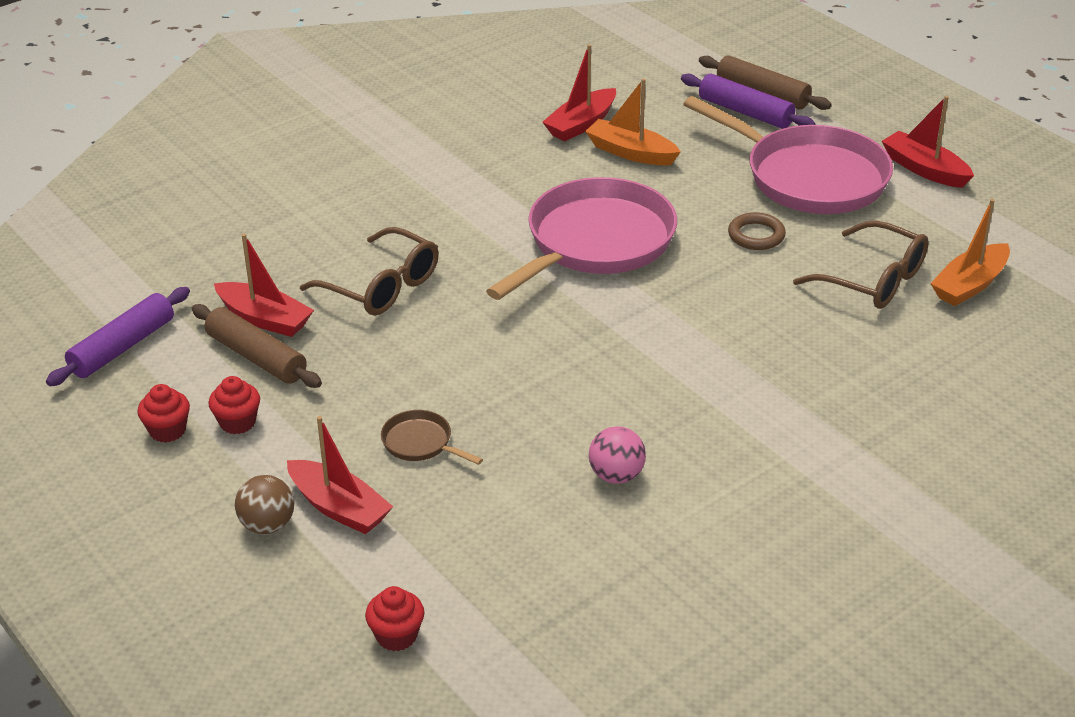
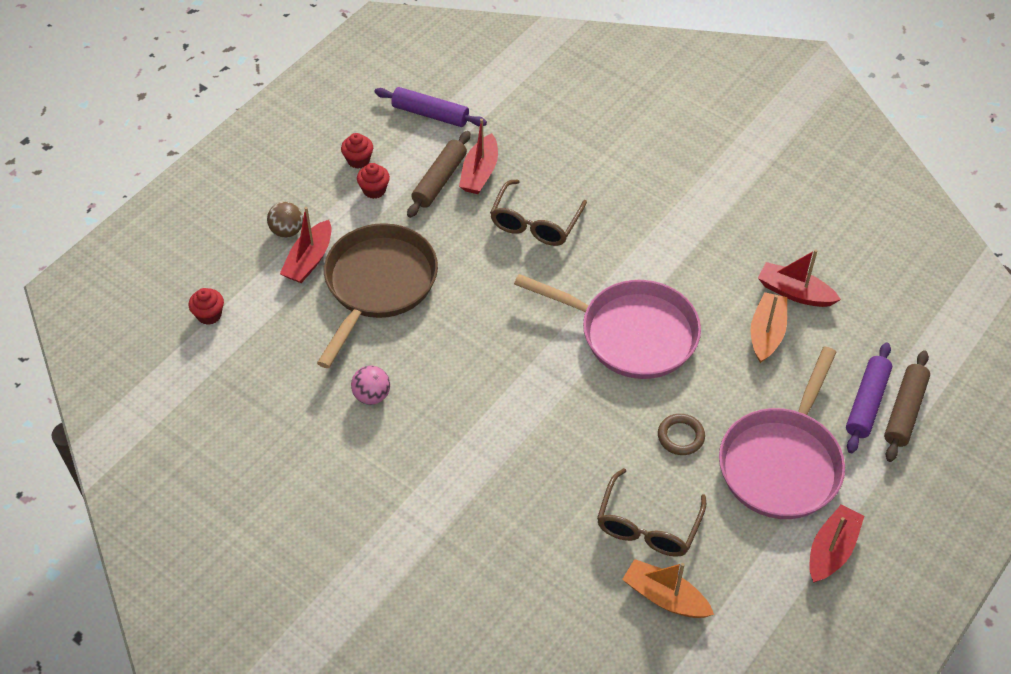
camera: 75 degrees right, 15 degrees up
brown pan [381,410,483,465] -> brown pan [317,223,438,368], size x2.45

